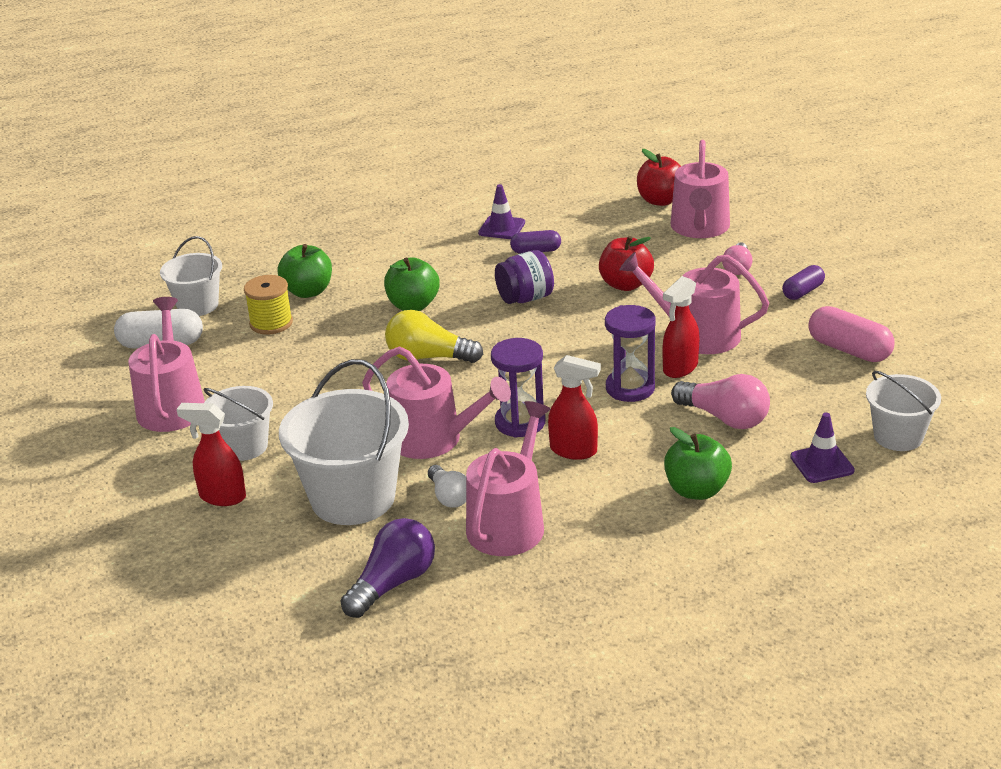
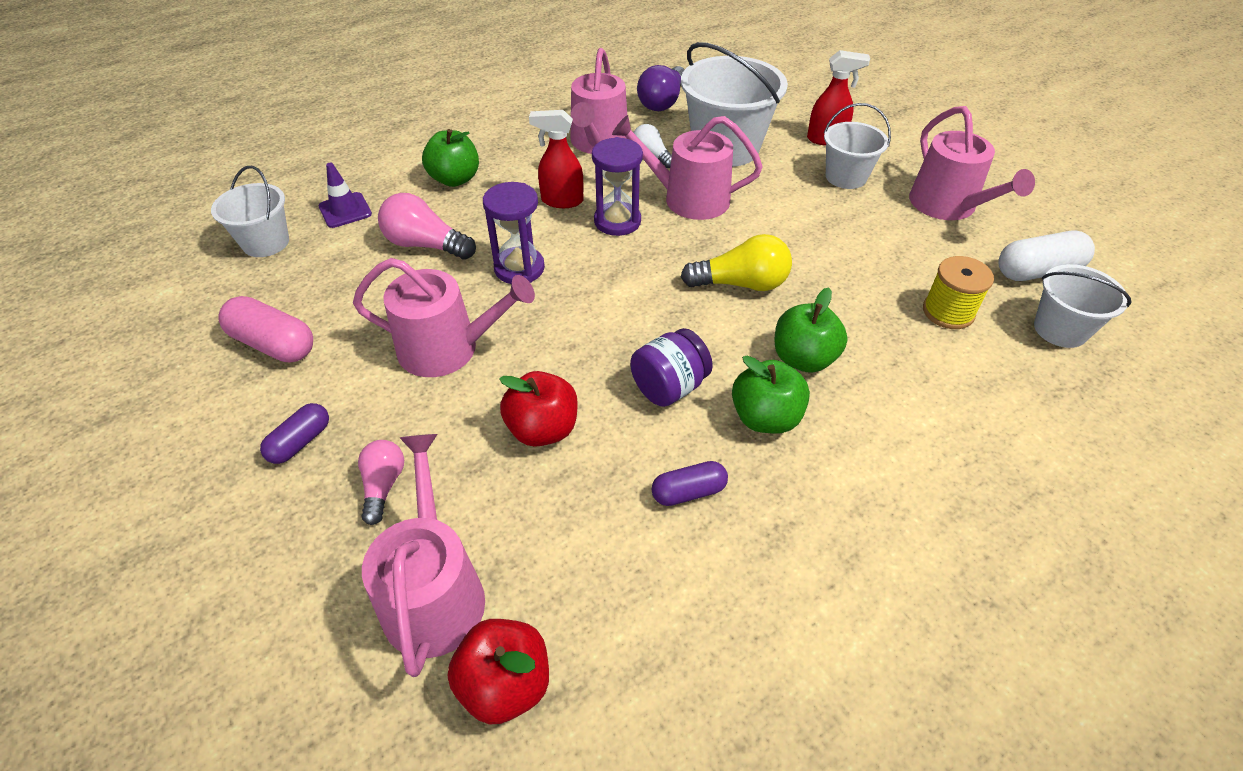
camera: 165 degrees right, 15 degrees up
green apple [277,244,332,298] -> green apple moved to [732,356,810,434]
purple traffic cone [478,184,525,239] -> none
red spray bottle [663,276,699,378] -> none

